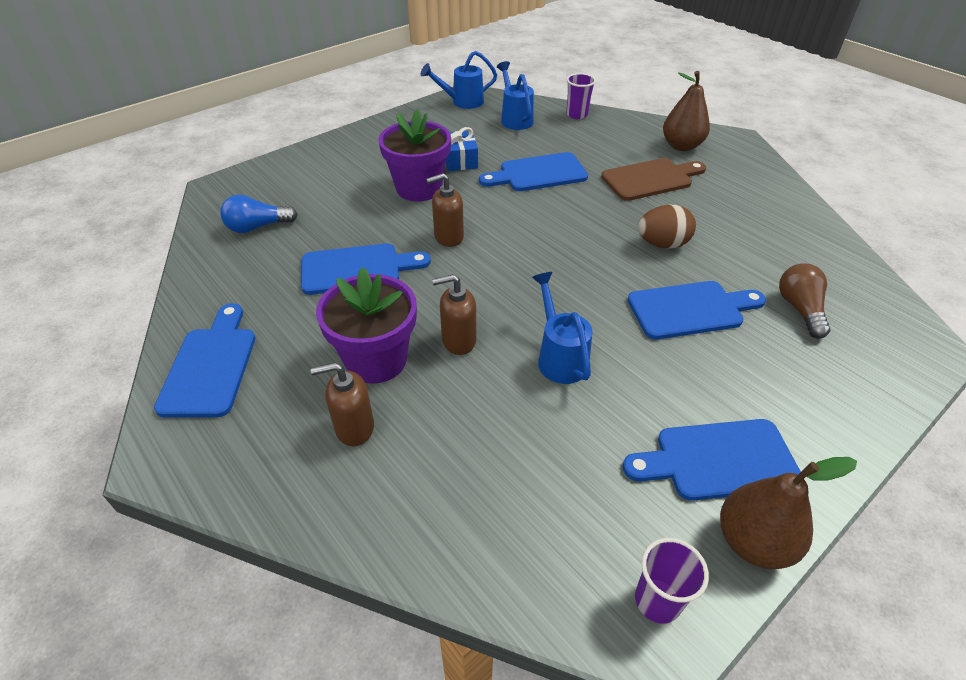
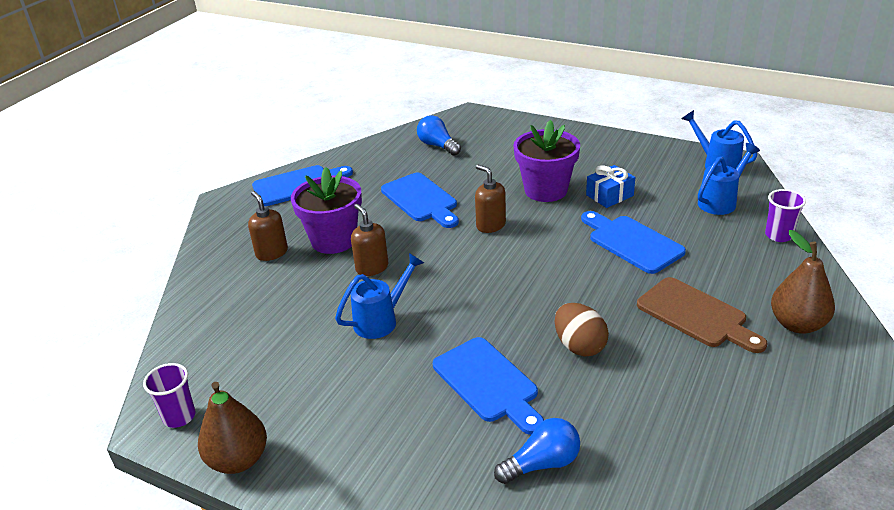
camera: 70 degrees right, 10 degrees down
blue cutting board [623,419,801,501] -> none
brown light bulb [779,263,830,339] -> blue light bulb [494,418,580,484]

